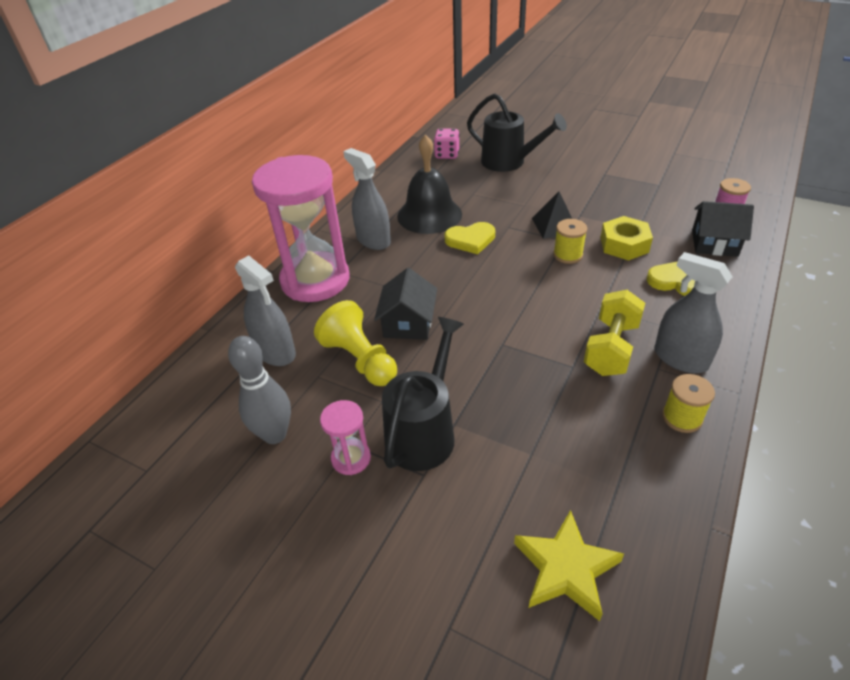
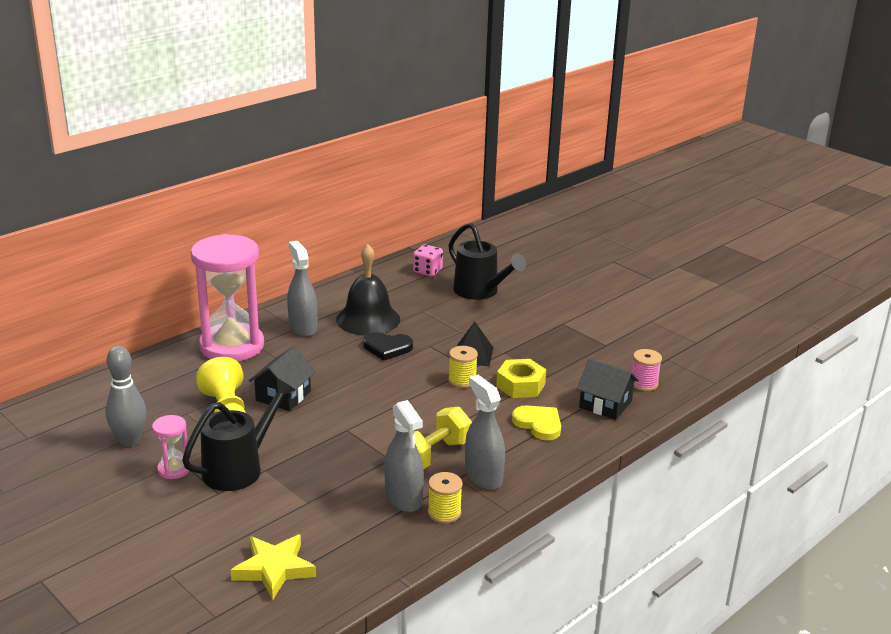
camera: 15 degrees right, 15 degrees down
grey spray bottle [235,255,296,366] -> grey spray bottle moved to [384,400,424,512]
yellow heart [444,222,495,254] -> black heart [363,332,413,361]

